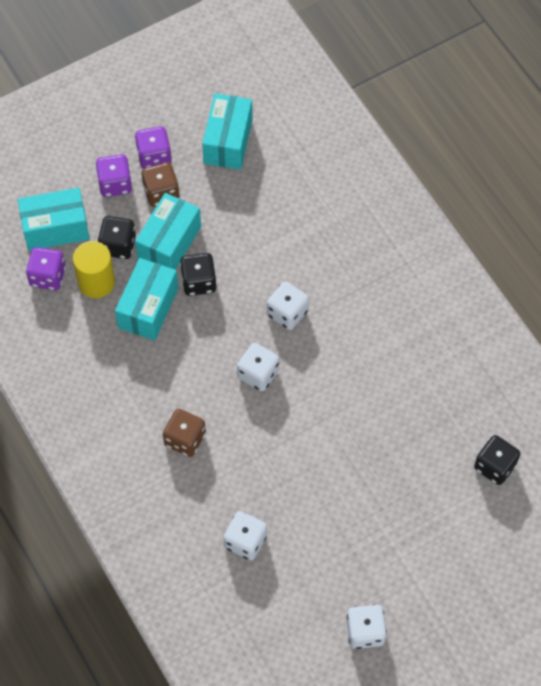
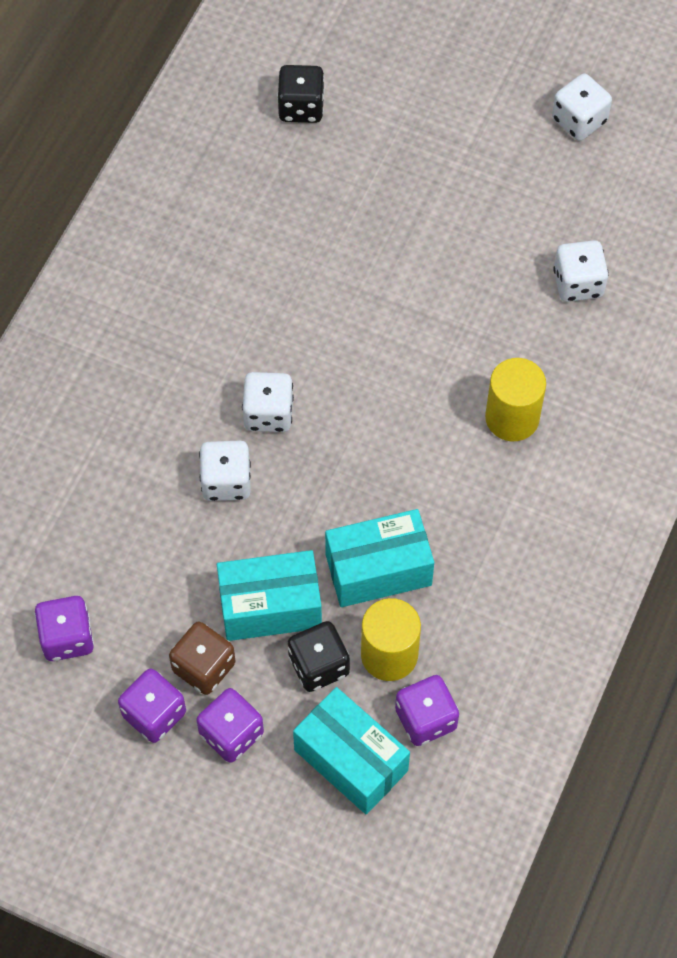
camera: 125 degrees left, 0 degrees up
brown dice [163,409,206,457] -> yellow cylinder [485,358,546,441]
black dice [180,253,216,296] -> none
turquoise box [202,93,253,170] -> purple dice [35,596,94,661]
white dice [237,343,279,391] -> white dice moved to [199,441,251,501]

